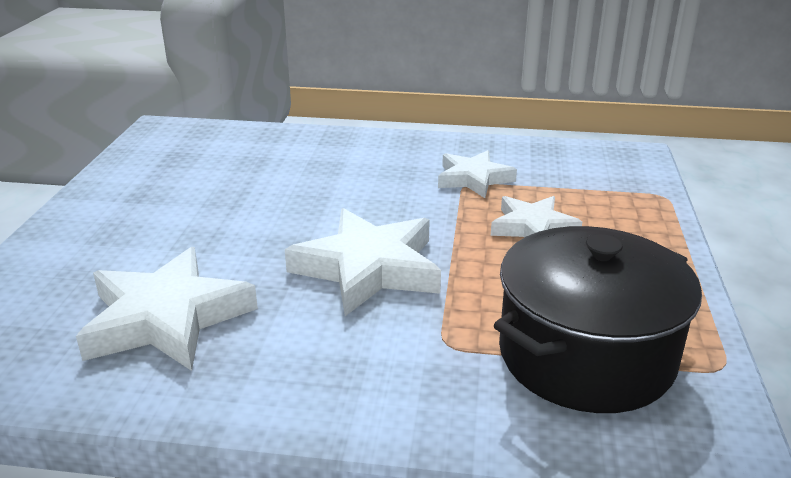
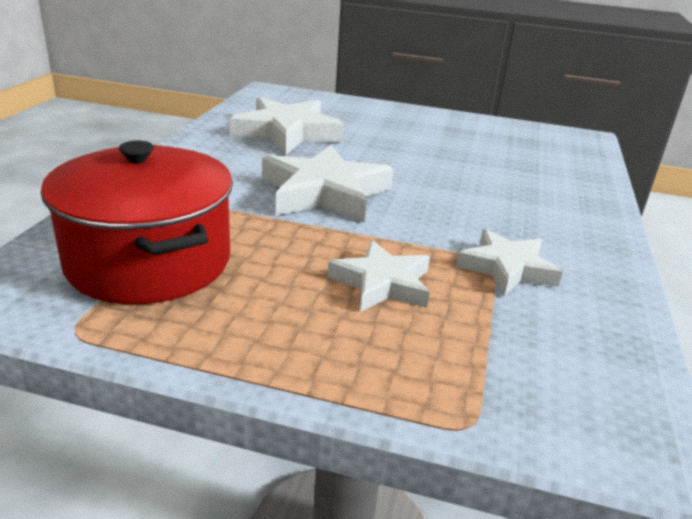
camera: 95 degrees right, 0 degrees up
black pot [494,226,702,413] -> red pot [41,141,233,304]

